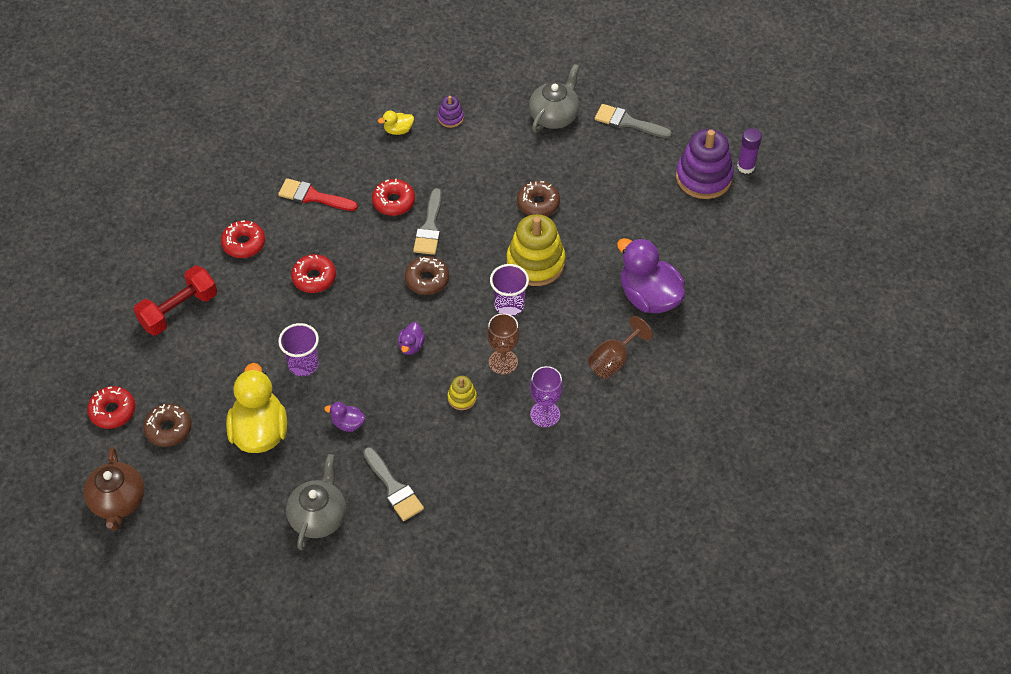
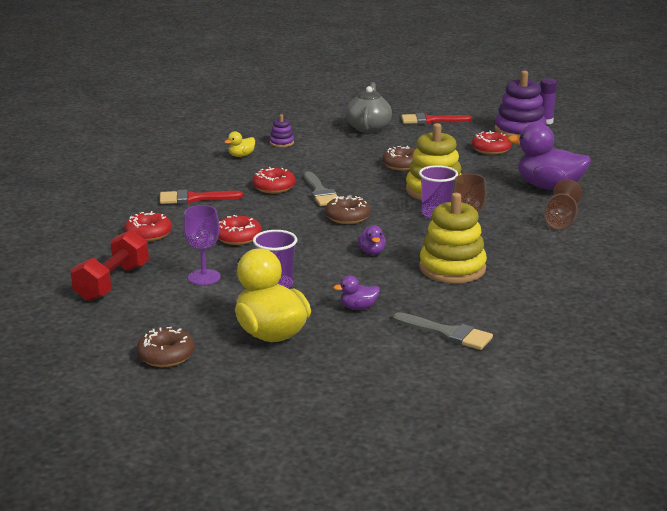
camera: 25 degrees left, 30 degrees down
brown teapot [83,447,145,530] -> none
red donut [87,386,135,429] -> red donut moved to [472,131,512,155]
grey teapot [286,454,346,550] -> none
yellow stacking toy [448,376,477,410] -> yellow stacking toy [419,193,487,283], size x2.13
purple goblet [530,366,563,427] -> purple goblet moved to [183,205,221,285]
grey brush [595,104,672,138] -> red brush [401,113,472,124]

